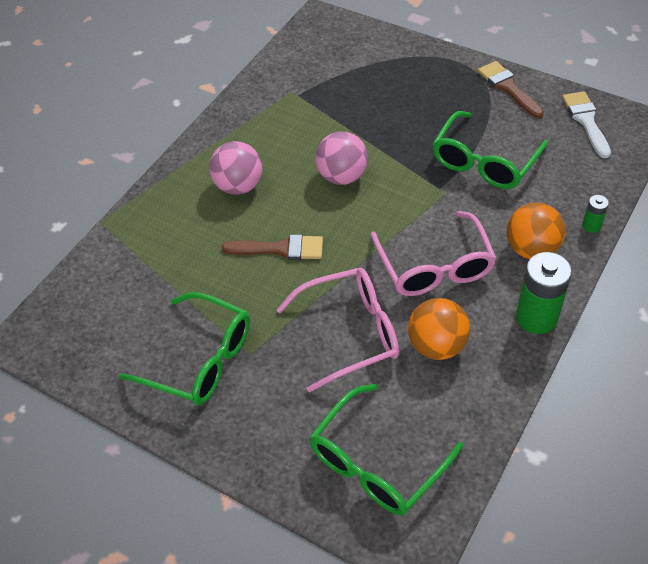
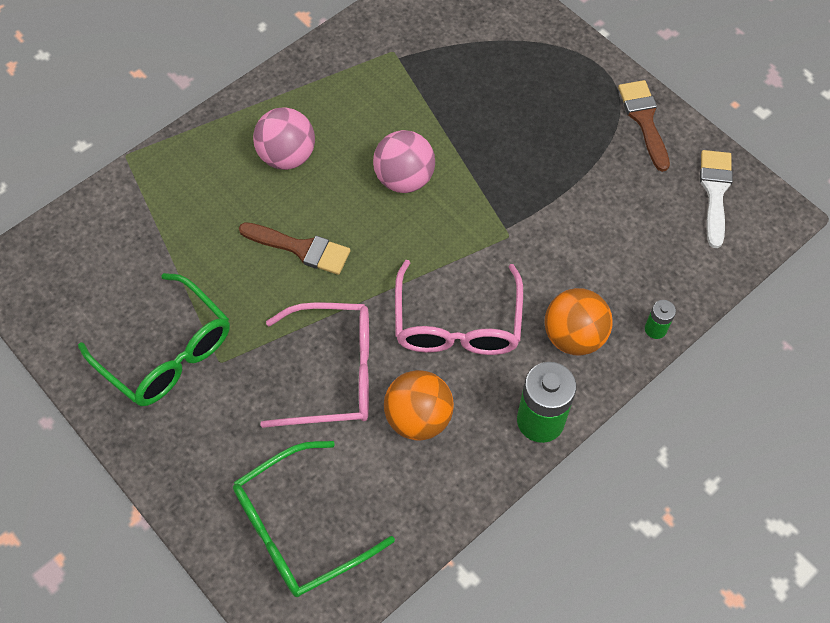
camera: 15 degrees right, 10 degrees up
green glasses [433,111,548,189] -> none

